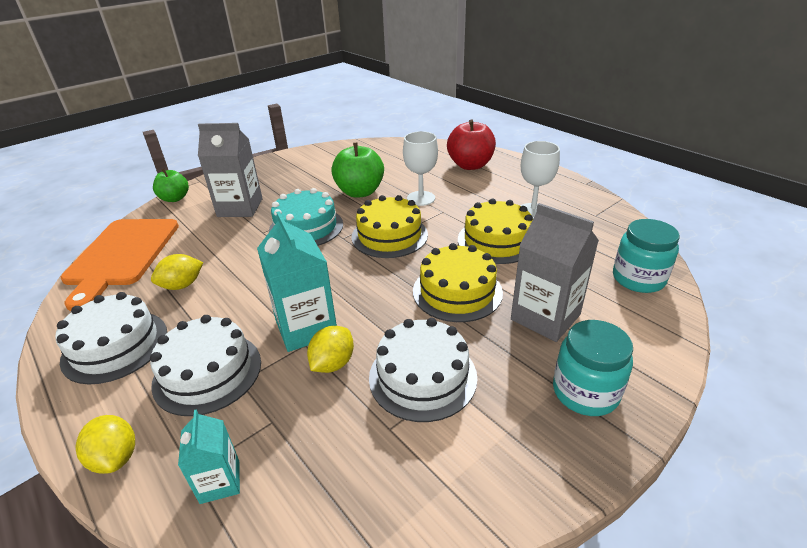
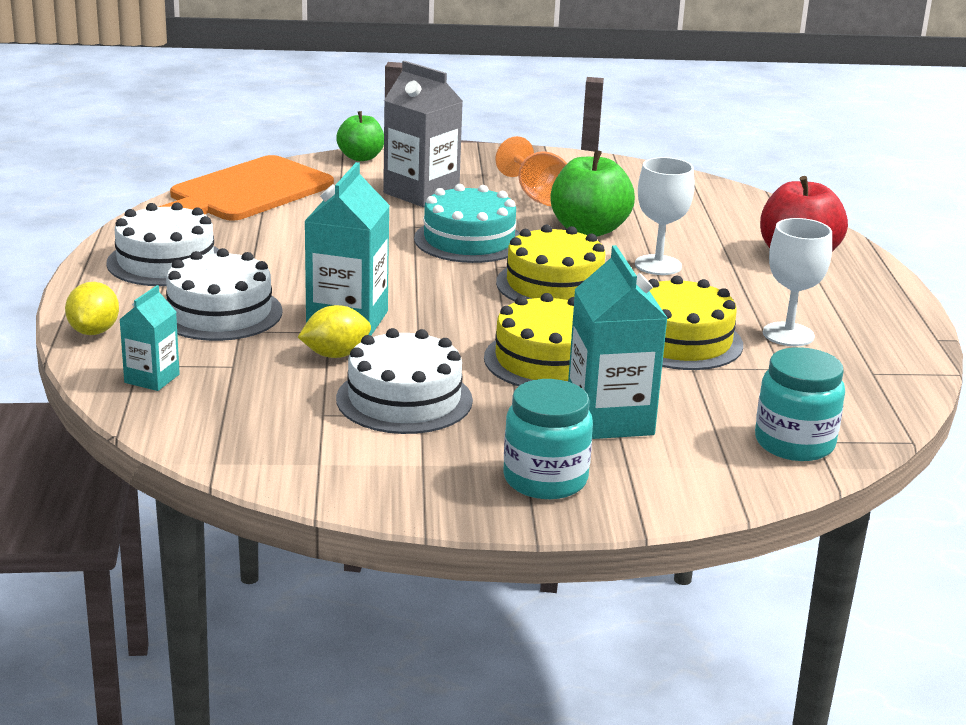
camera: 35 degrees right, 10 degrees down
yellow lemon [151,254,203,290] -> none
grey carton [511,203,599,342] -> turquoise carton [568,245,667,439]
none -> orange goblet [495,136,567,206]

